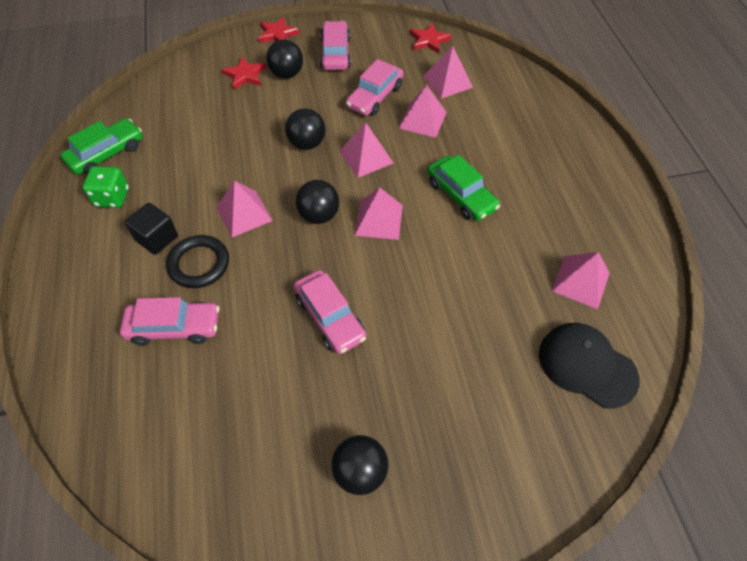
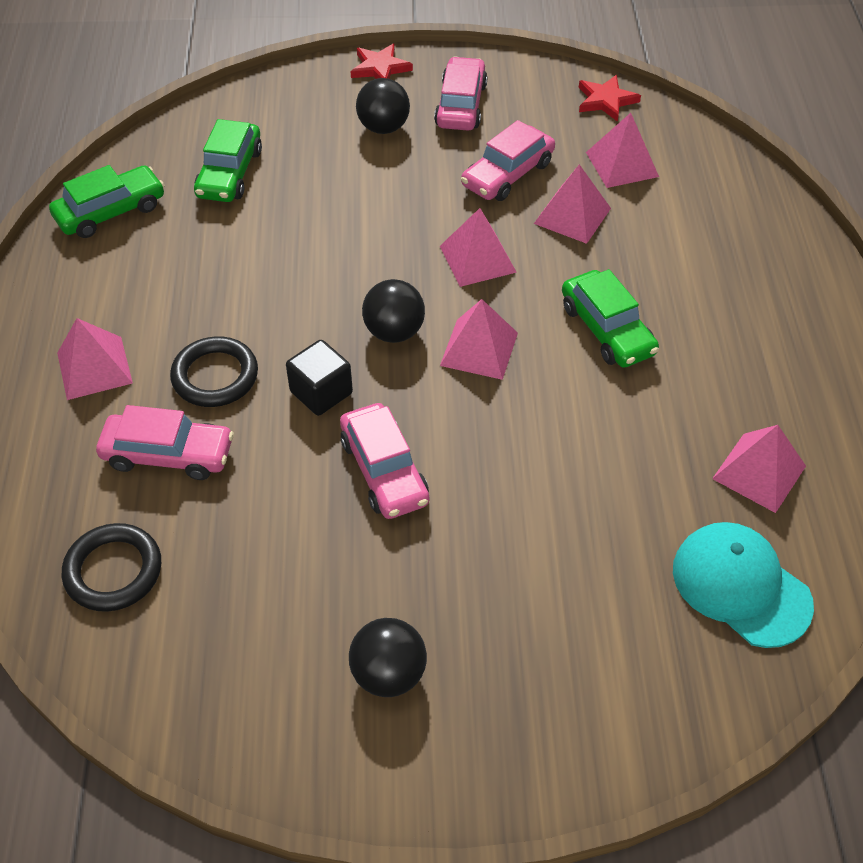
camera: 10 degrees right, 5 degrees down
green dice [83,166,129,208] -> none
black cube [125,203,178,255] -> black cube moved to [286,340,353,416]
pink pyramid [216,180,273,237] -> pink pyramid moved to [57,318,133,400]
red star [221,57,266,90] -> none
black ball [285,108,326,150] -> none
black cap [539,323,639,409] -> turquoise cap [673,522,814,648]
none -> black ring [62,523,161,612]
none -> green car [194,119,262,202]

